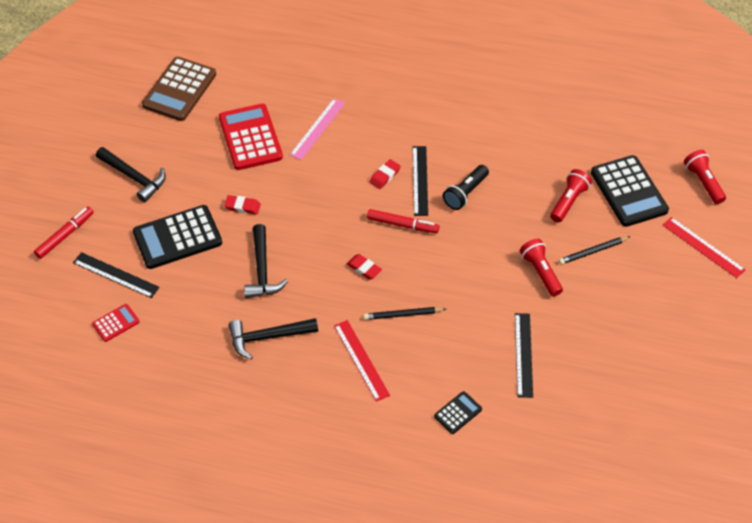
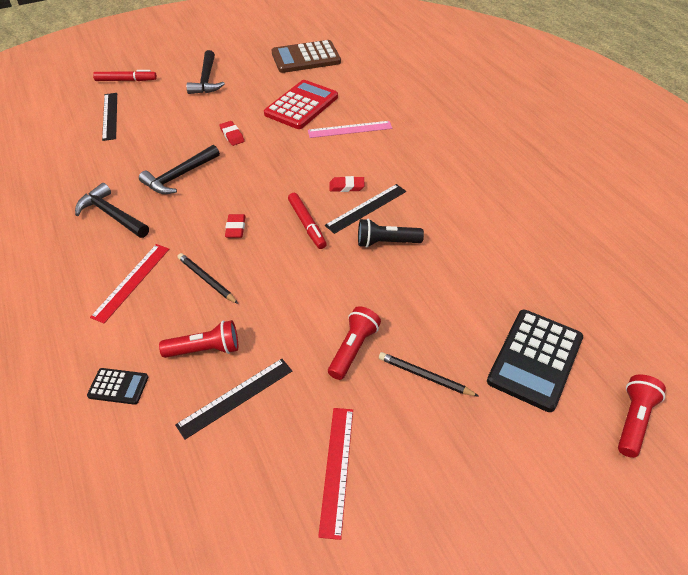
camera: 50 degrees right, 5 degrees down
red calculator [92,304,140,342] -> none
black calculator [133,205,222,269] -> none
red flashlight [550,169,592,223] -> red flashlight moved to [159,320,238,358]
red ruler [663,217,746,278] -> red ruler moved to [318,408,353,540]

